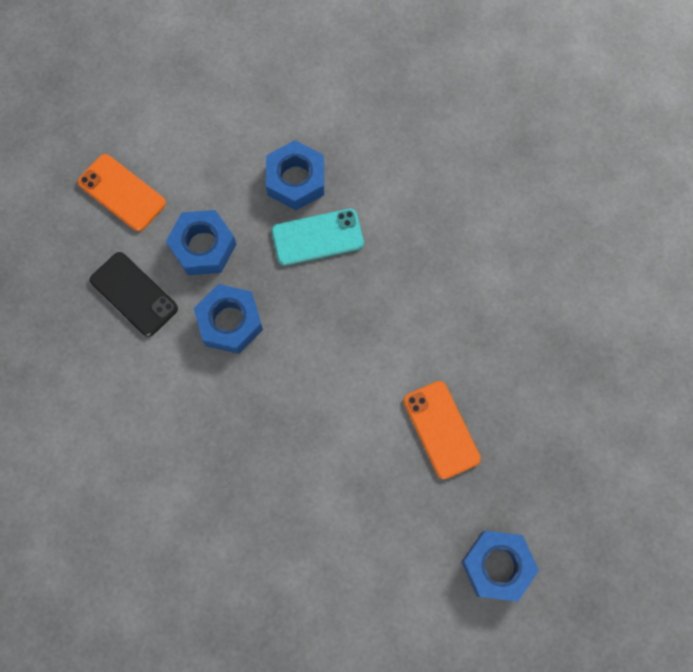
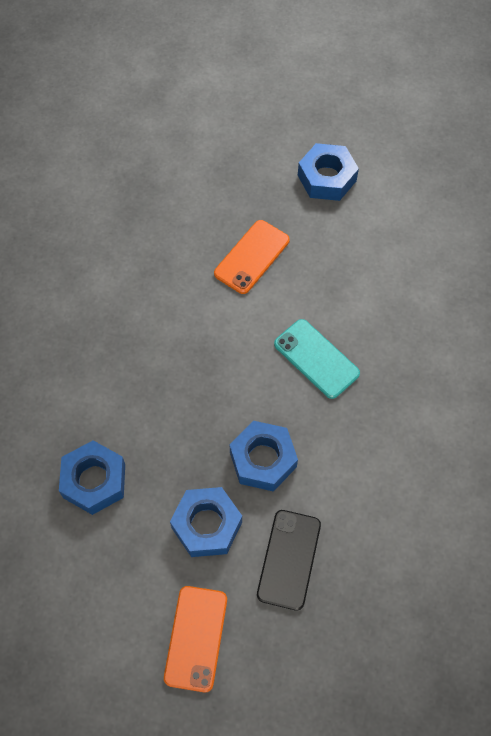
camera: 120 degrees left, 10 degrees down
turquoise phone [272,209,364,266] -> turquoise phone moved to [274,319,360,399]

